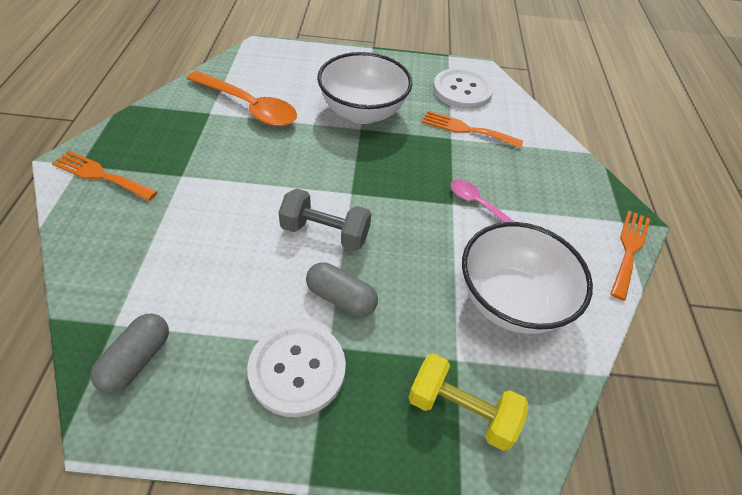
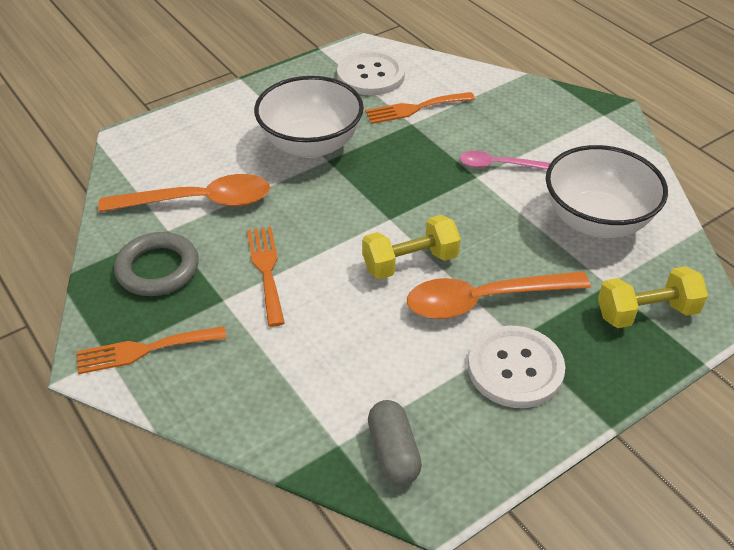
camera: 35 degrees left, 5 degrees down
grey dumbbell [279,188,371,251] -> yellow dumbbell [362,215,461,279]
grey capsule [306,262,378,317] -> orange spoon [407,271,591,319]
orange fork [610,210,650,300] -> orange fork moved to [247,227,285,327]
none -> grey ring [114,232,199,296]

